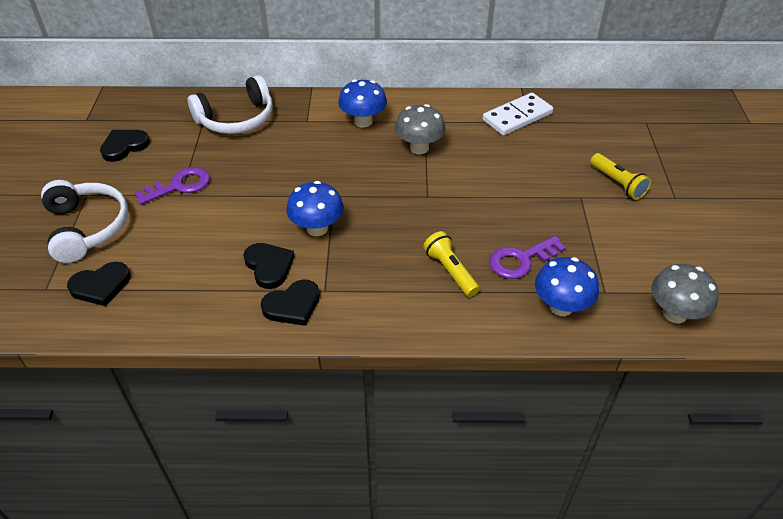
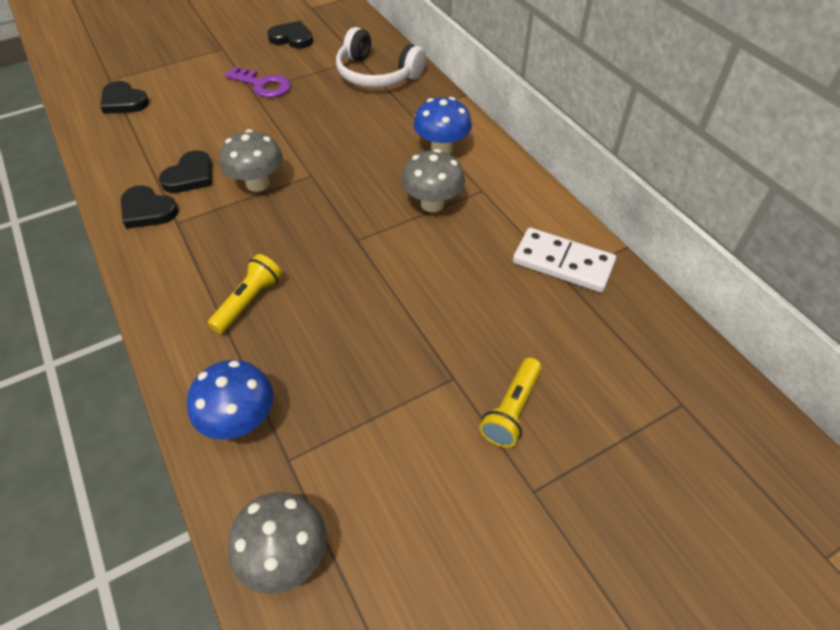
camera: 60 degrees right, 5 degrees up
white headphones [41,180,128,263] -> none
blue mushroom [286,181,344,236] -> grey mushroom [220,129,283,192]
purple key [489,236,566,279] -> none

